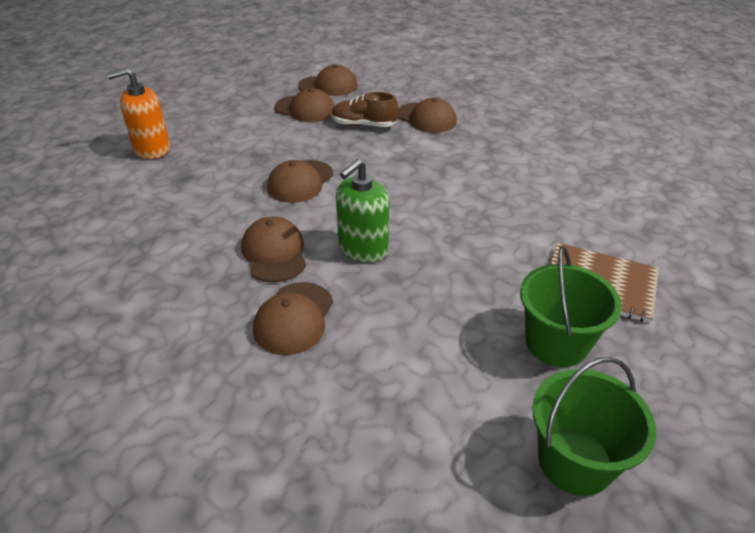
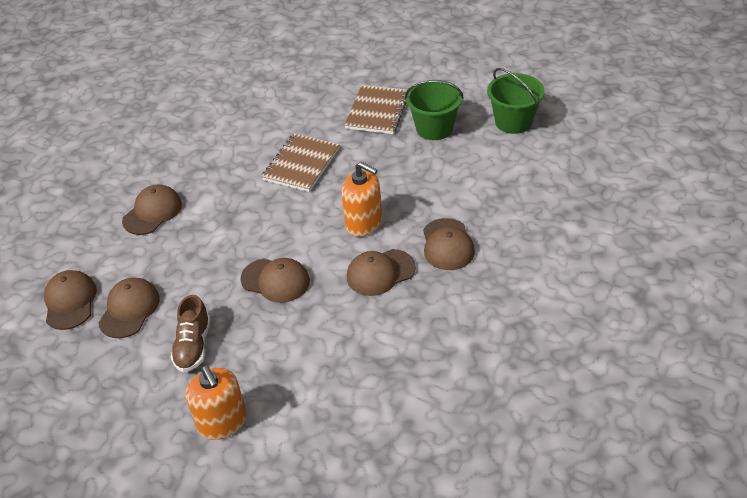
camera: 95 degrees left, 5 degrees up
brown cap [253,282,333,355] -> brown cap turned 75 degrees clockwise [423,218,475,270]
brown shoe [332,92,398,127] -> brown shoe moved to [171,295,210,372]
green soap dispenser [336,159,390,263] -> orange soap dispenser [341,162,382,237]
none -> brown notebook [261,133,340,192]

